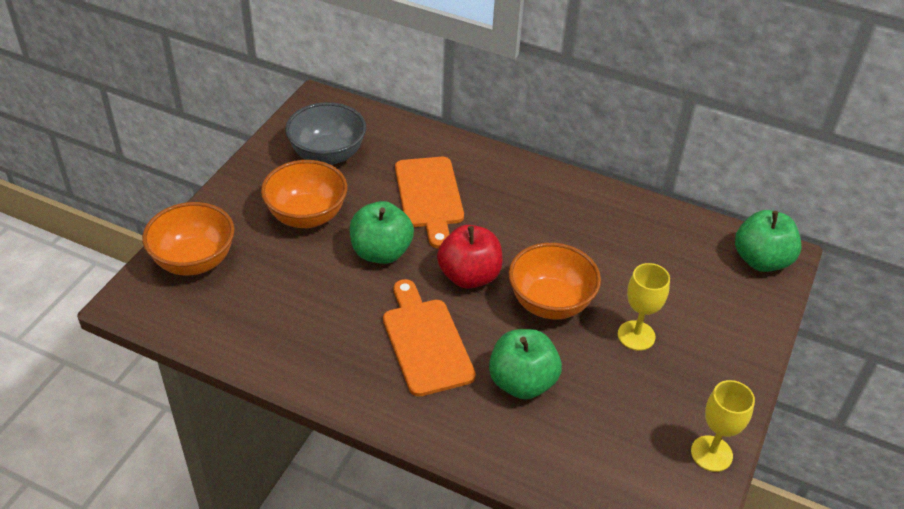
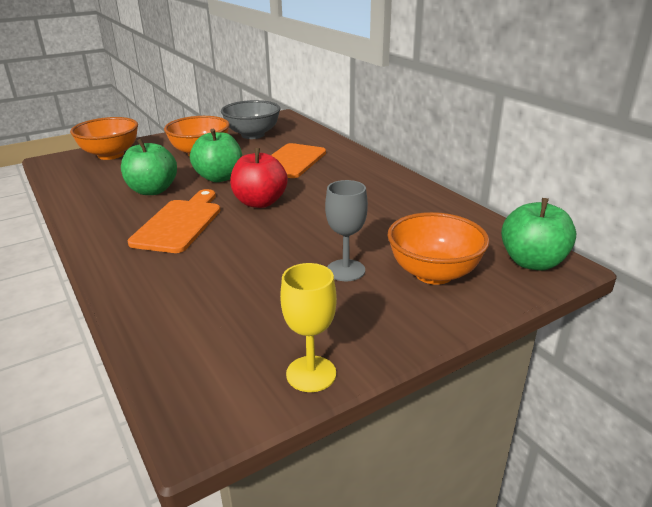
camera: 35 degrees right, 15 degrees down
green apple [489,329,562,399] -> green apple moved to [121,138,177,195]
orange bowl [509,243,601,319] -> orange bowl moved to [387,212,490,285]
yellow goblet [618,263,670,351] -> grey goblet [325,180,368,281]

